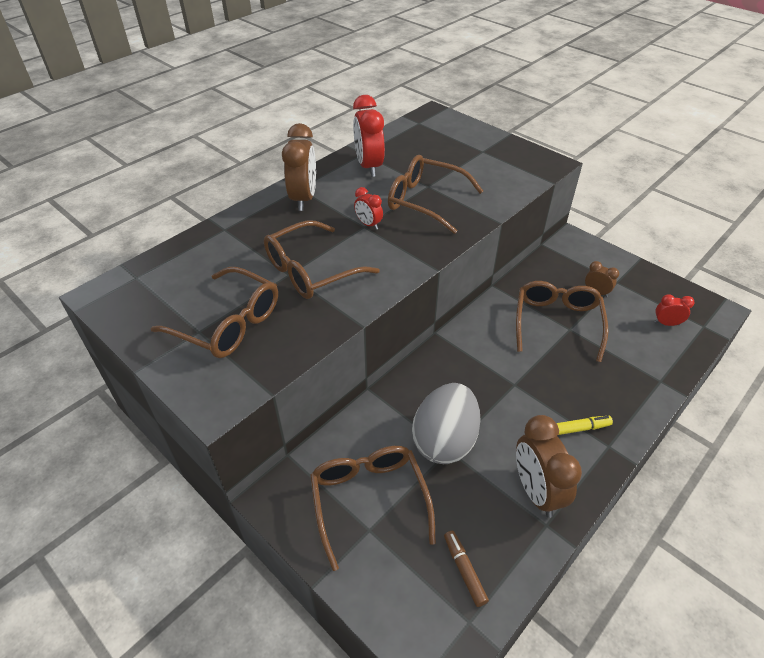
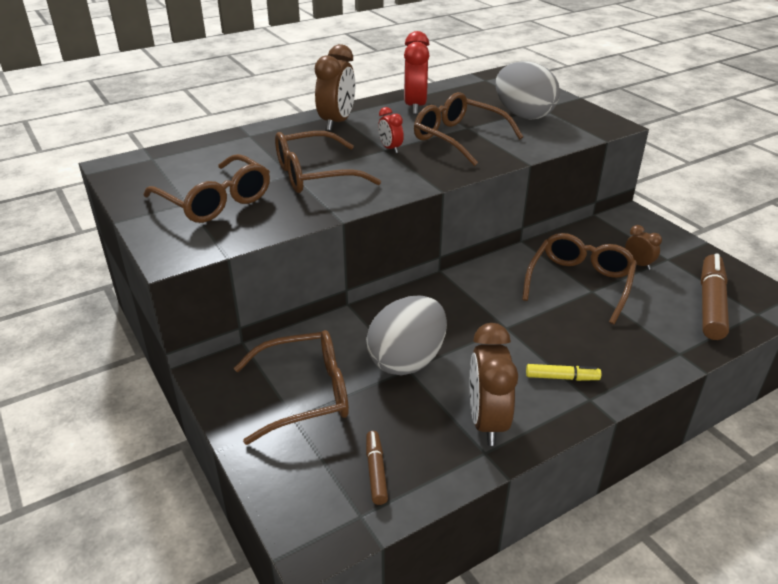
camera: 15 degrees right, 10 degrees down
brown glasses [310,446,436,571] -> brown glasses turned 75 degrees clockwise [234,330,349,445]
red clock [654,294,695,326] -> brown marker [701,253,729,340]
none -> grey egg [496,62,560,120]

